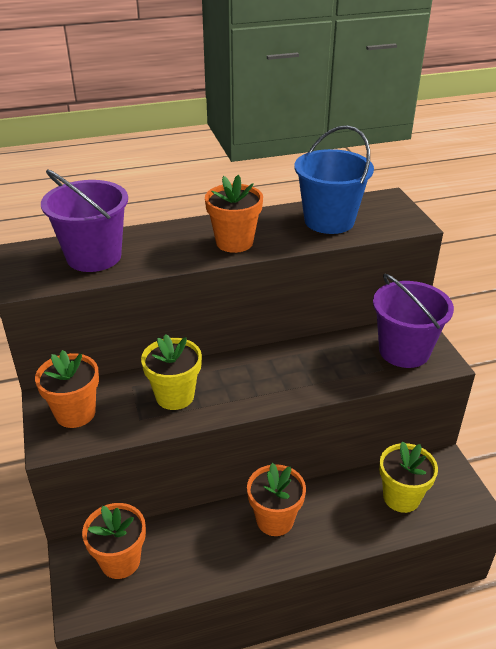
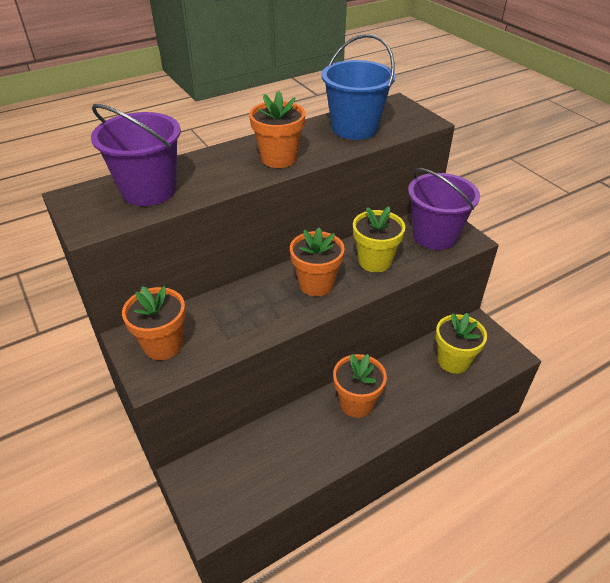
camera: 15 degrees left, 5 degrees up
orange flower pot [82,503,146,579] -> orange flower pot moved to [290,228,345,296]
yellow flower pot [141,334,202,410] -> yellow flower pot moved to [353,206,405,272]

